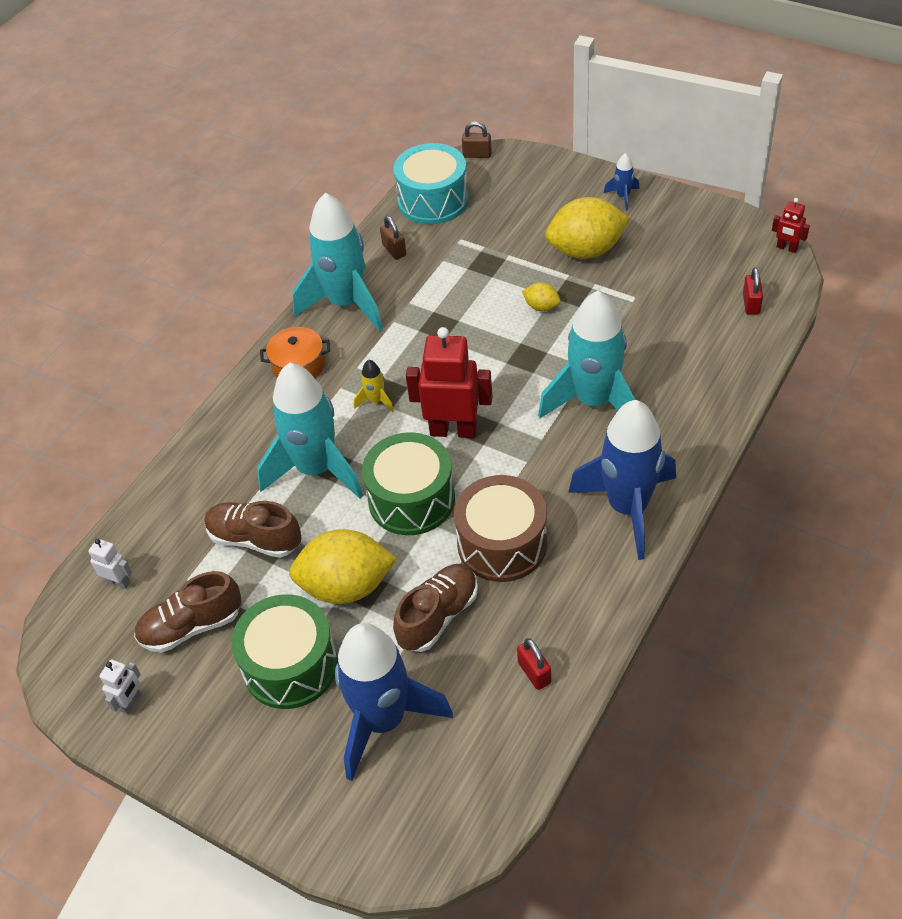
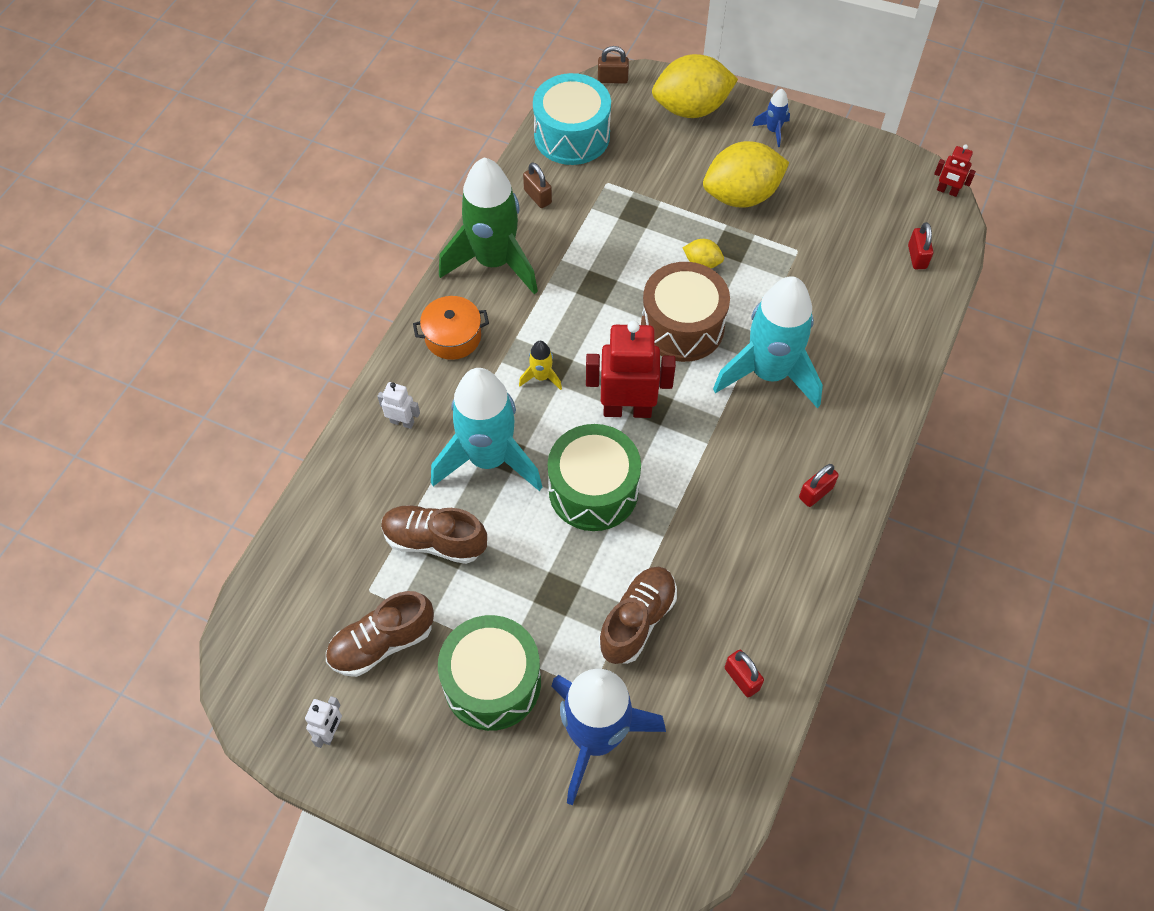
camera: 10 degrees left, 10 degrees up
white robot [89,539,132,589] -> white robot moved to [377,382,420,429]
yellow lemon [289,529,397,604] -> yellow lemon moved to [652,54,738,118]
turquoise rocket [292,193,383,332] -> green rocket [439,157,538,295]
brown drum [454,475,547,582] -> brown drum moved to [641,262,730,362]
blue rocket [568,400,676,560] -> red padlock [799,464,839,507]

